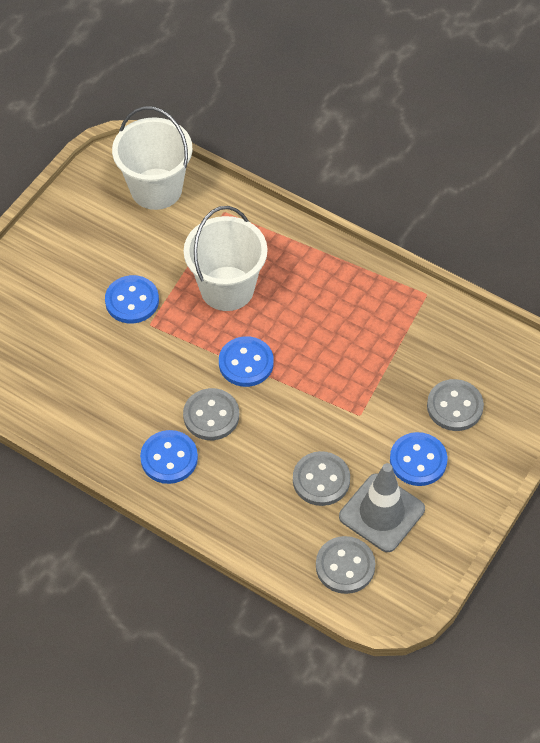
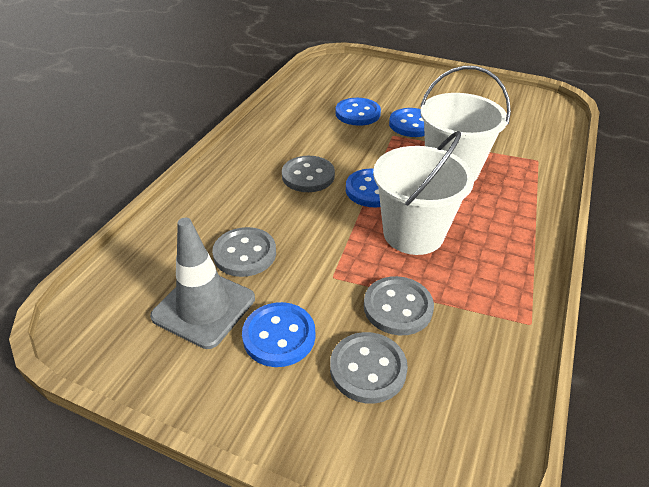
camera: 80 degrees right, 15 degrees down
white bucket [112,106,193,210] -> white bucket moved to [373,131,475,255]
blue button [140,430,198,484] -> blue button moved to [336,98,381,126]
grey button [316,536,375,594] -> grey button moved to [364,276,434,335]

